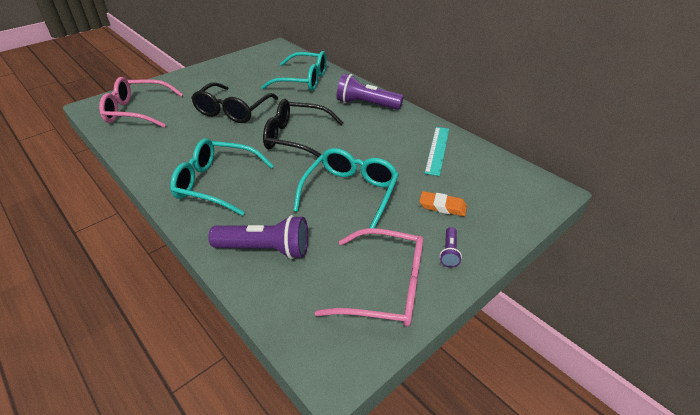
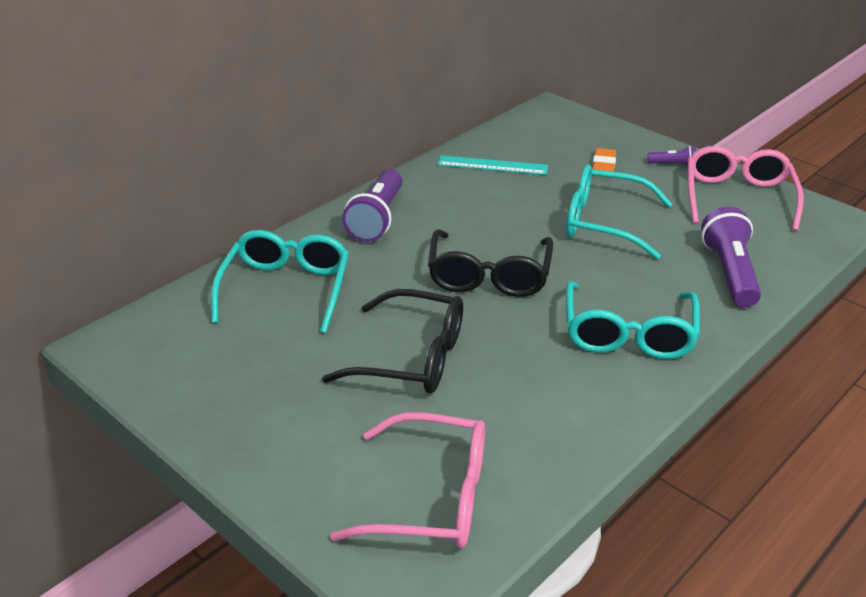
camera: 95 degrees left, 5 degrees down
pink glasses [99,77,183,128] -> pink glasses turned 75 degrees counterclockwise [330,412,485,548]

